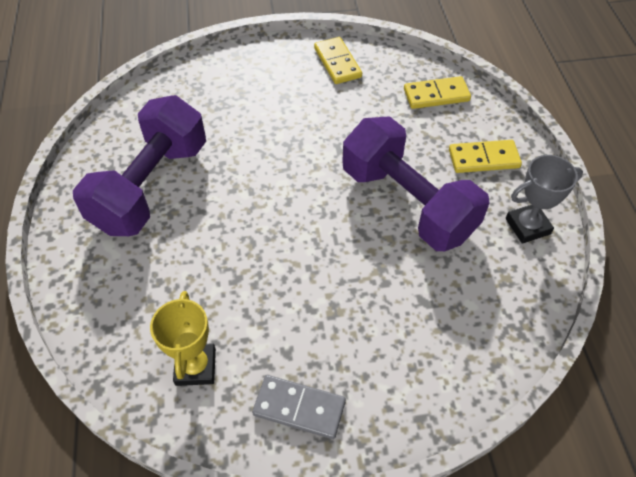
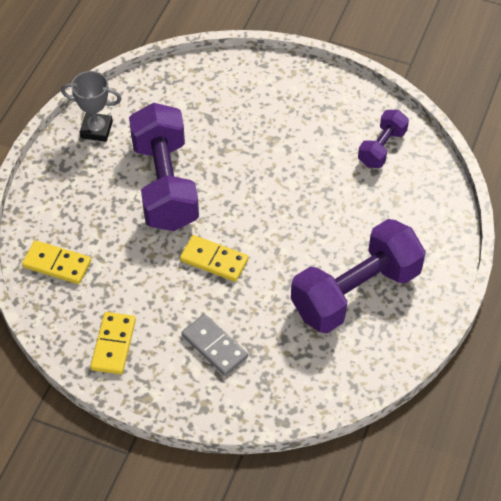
camera: 150 degrees left, 0 degrees up
yellow trophy [150,291,216,386] -> purple dumbbell [358,110,409,168]
grey domino [252,375,346,439] -> grey domino moved to [182,314,248,376]
yellow domino [449,140,522,173] -> yellow domino moved to [180,235,249,282]

